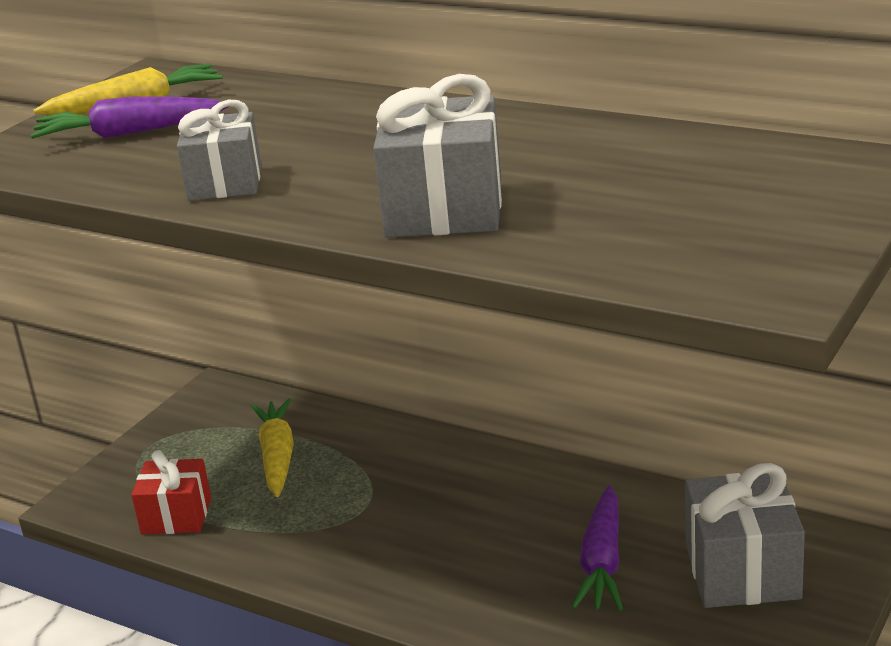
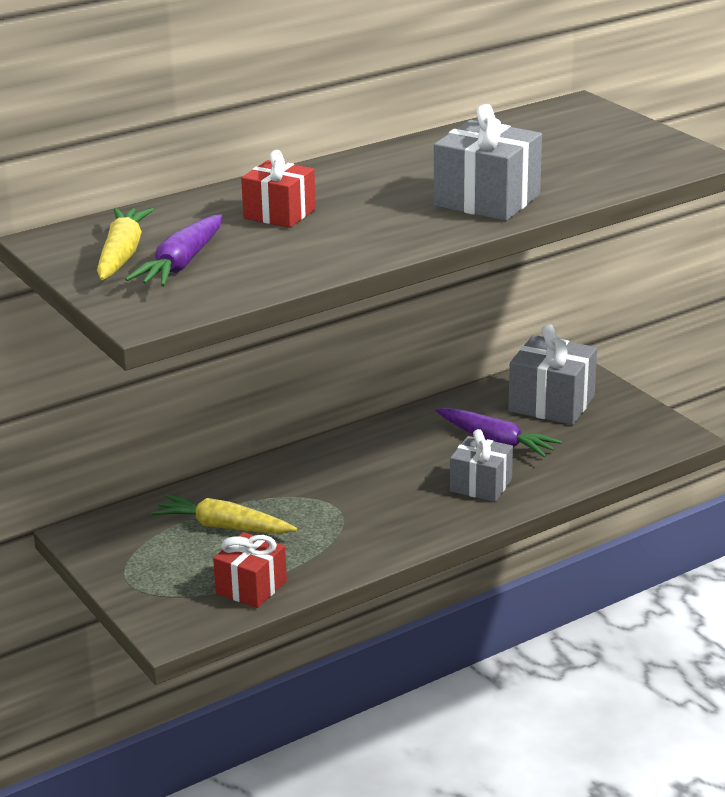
camera: 65 degrees left, 0 degrees up
grey gift [177,100,261,201] -> grey gift moved to [450,429,513,502]
none -> red gift [241,150,316,228]

